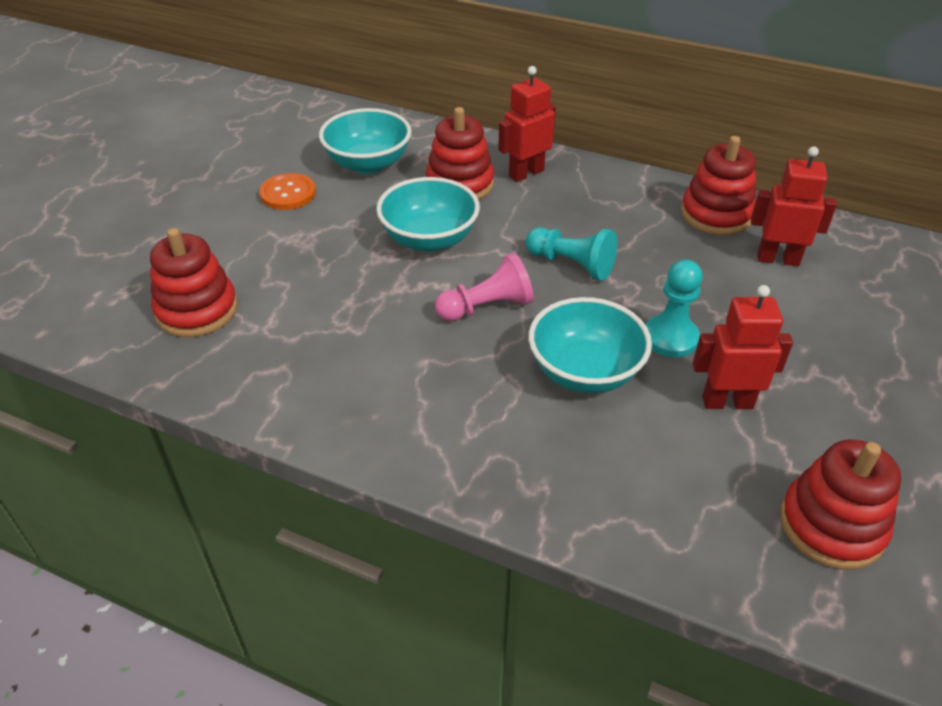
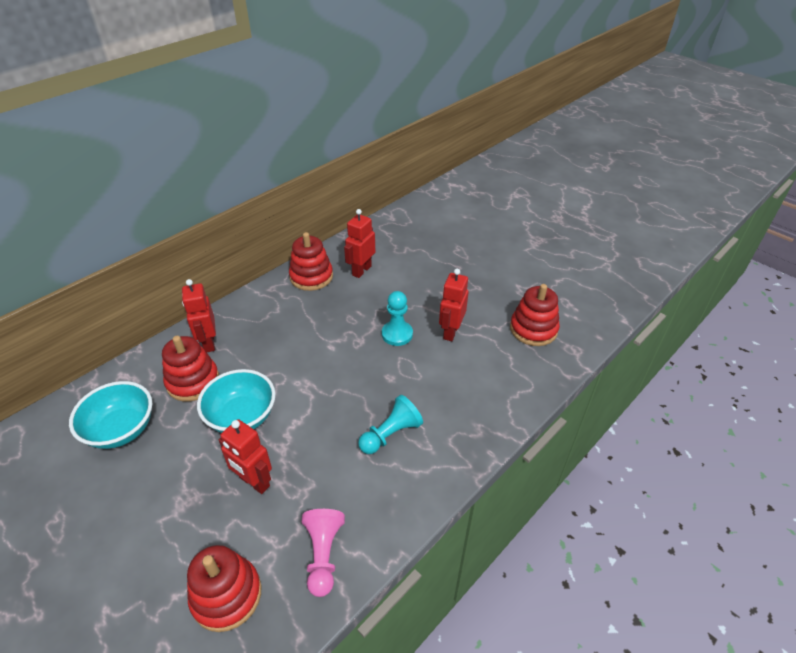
camera: 70 degrees left, 0 degrees up
orange button [259,173,316,210] -> none
pink pawn [435,253,534,321] -> pink pawn moved to [302,509,345,597]
turquoise pawn [526,227,617,281] -> turquoise pawn moved to [358,395,423,454]
turquoise bowl [529,297,652,394] -> none
none -> red robot [219,419,272,494]

